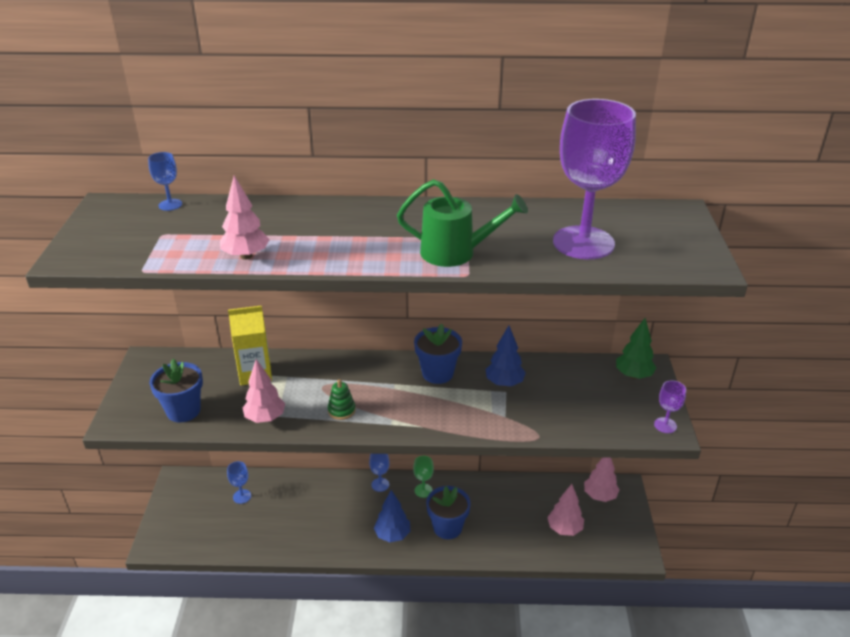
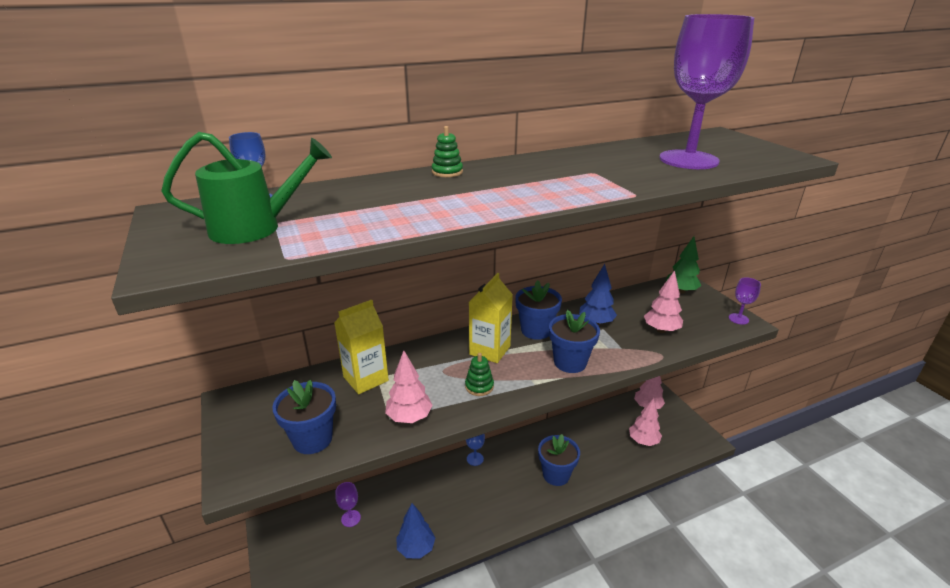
camera: 25 degrees left, 5 degrees down
pink tree [220,176,270,260] -> pink tree moved to [644,270,683,333]
blue goblet [227,461,251,504] -> purple goblet [335,482,361,527]
blue tree [374,490,410,542] -> blue tree moved to [396,503,435,559]
green watering can [397,179,528,267] -> green watering can moved to [161,132,332,244]
green goblet [413,456,434,498] -> none
none -> green stacking toy [432,126,463,177]
none -> yellow carton [469,273,513,363]
none -> blue flower pot [549,310,600,373]

